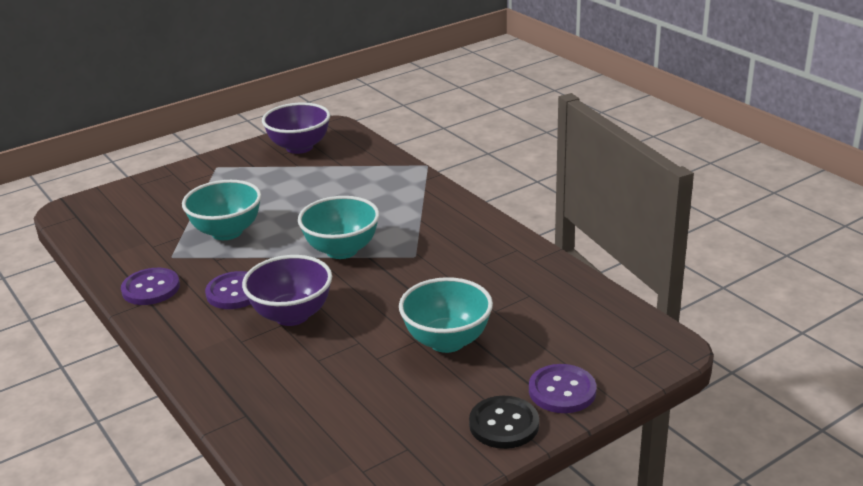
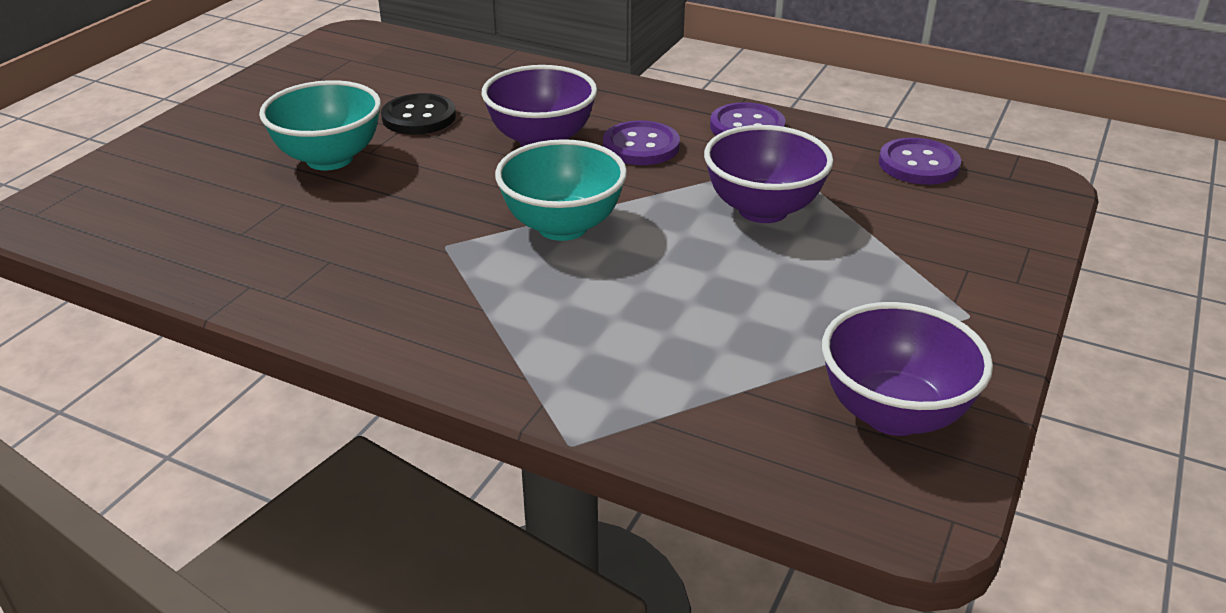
camera: 150 degrees right, 5 degrees up
turquoise bowl [182,180,261,240] -> purple bowl [704,125,833,223]
black button [469,396,539,449] -> black button moved to [381,93,456,135]
purple button [529,364,596,413] -> purple button moved to [879,138,961,185]

